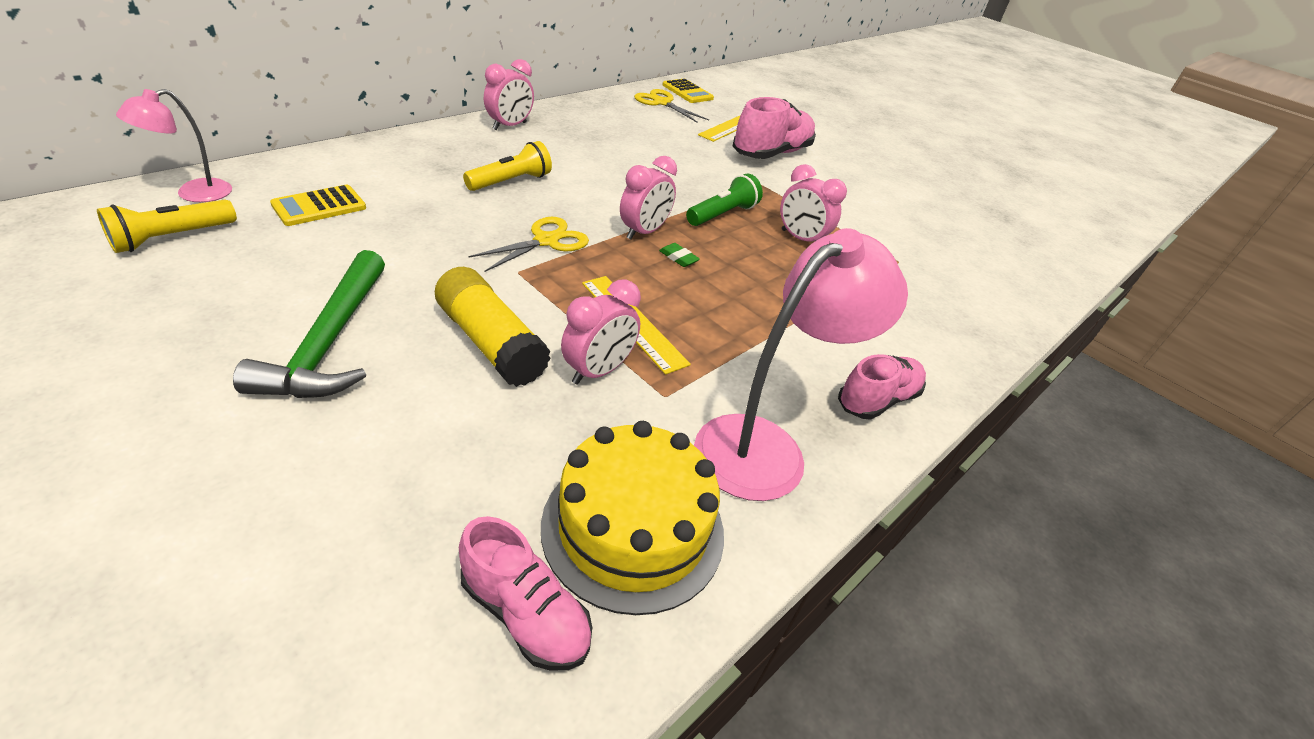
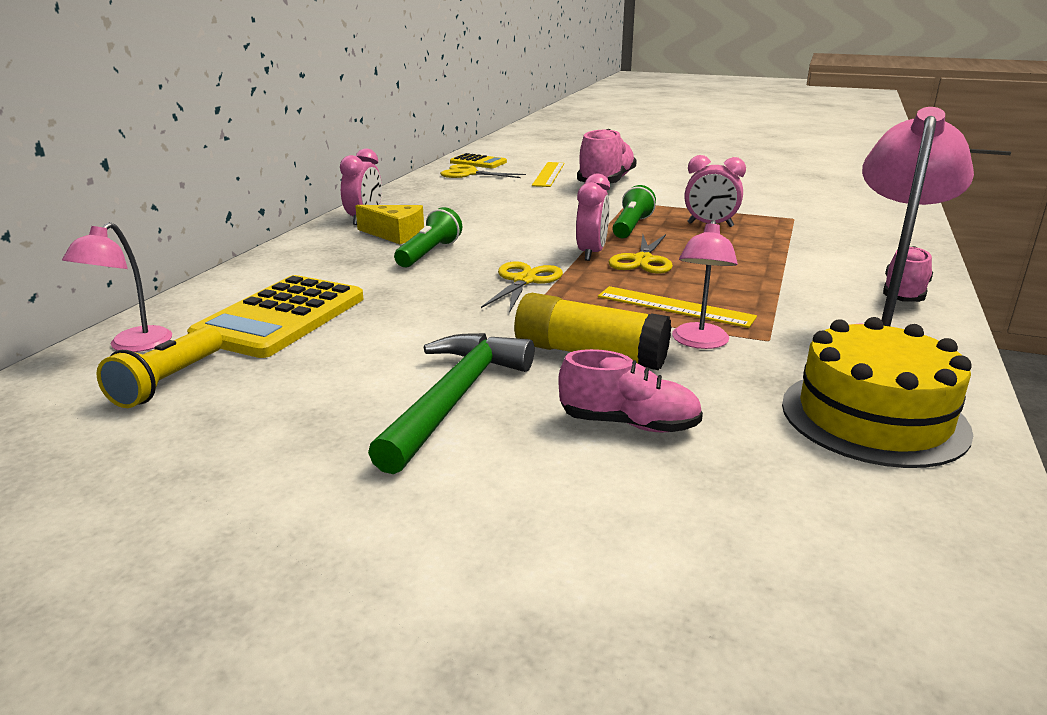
camera: 20 degrees left, 15 degrees down
green hammer [233,250,385,398] -> green hammer turned 135 degrees counterclockwise [368,333,534,474]
yellow calculator [270,185,366,226] -> yellow calculator [187,275,363,358], size x1.77
pink shoe [459,516,592,671] -> pink shoe moved to [558,349,703,433]
yellow flashlight [463,141,552,191] -> green flashlight [394,207,462,267]
pink clock [561,279,641,385] -> pink lamp [672,220,738,349]
green eraser [659,243,700,267] -> yellow scissors [609,234,673,274]
none -> yellow cheese [355,205,424,244]

